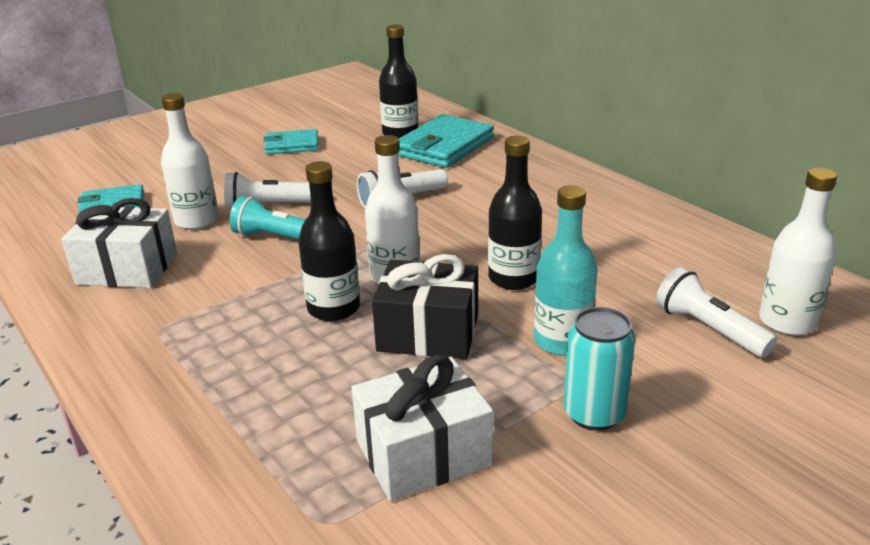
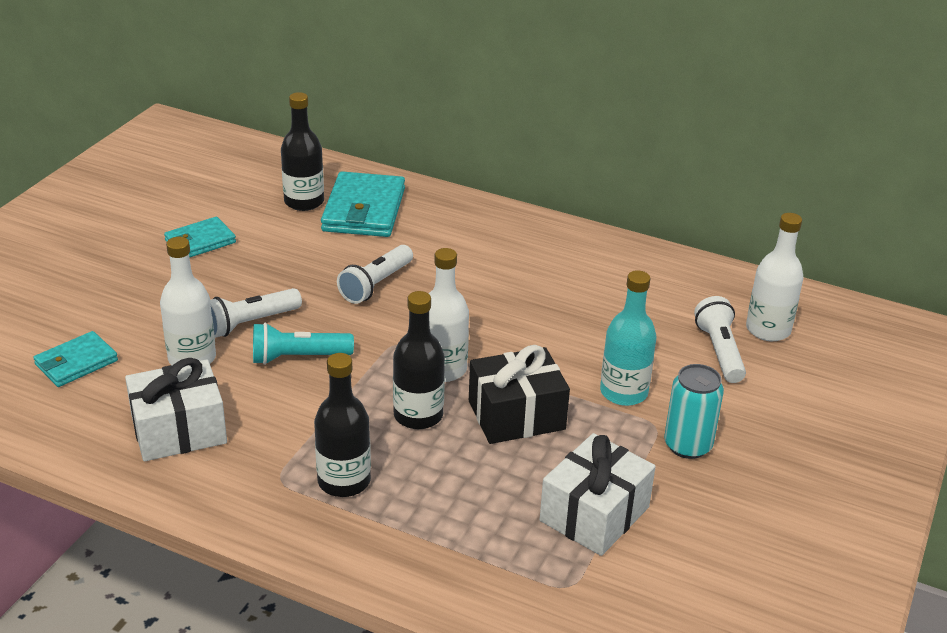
camera: 30 degrees left, 5 degrees up
black bottle [488,136,542,290] -> black bottle moved to [314,353,371,497]
white flashlight [656,267,777,358] -> white flashlight turned 60 degrees clockwise [694,296,746,383]

